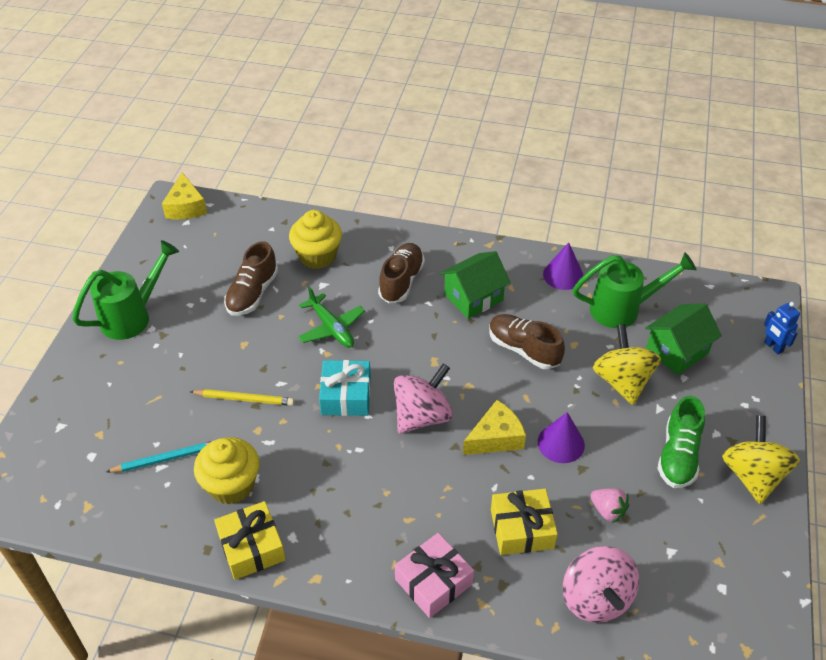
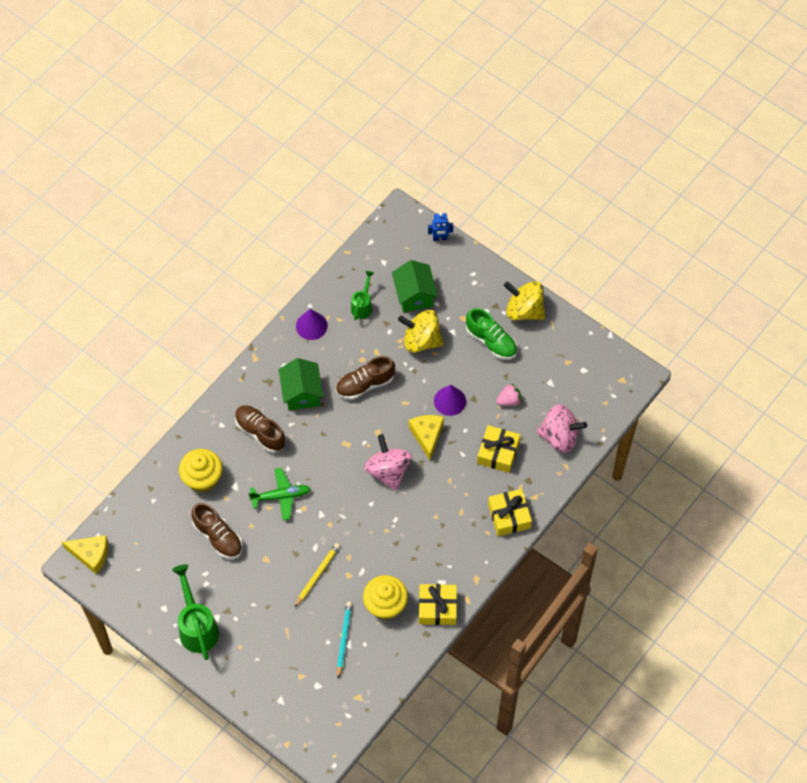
camera: 65 degrees left, 15 degrees up
turquoise gift [319,360,371,416] -> none
pink gift [395,533,474,618] -> yellow gift [488,489,532,536]
green watering can [573,253,696,328] -> green watering can [351,271,374,320], size x0.58

